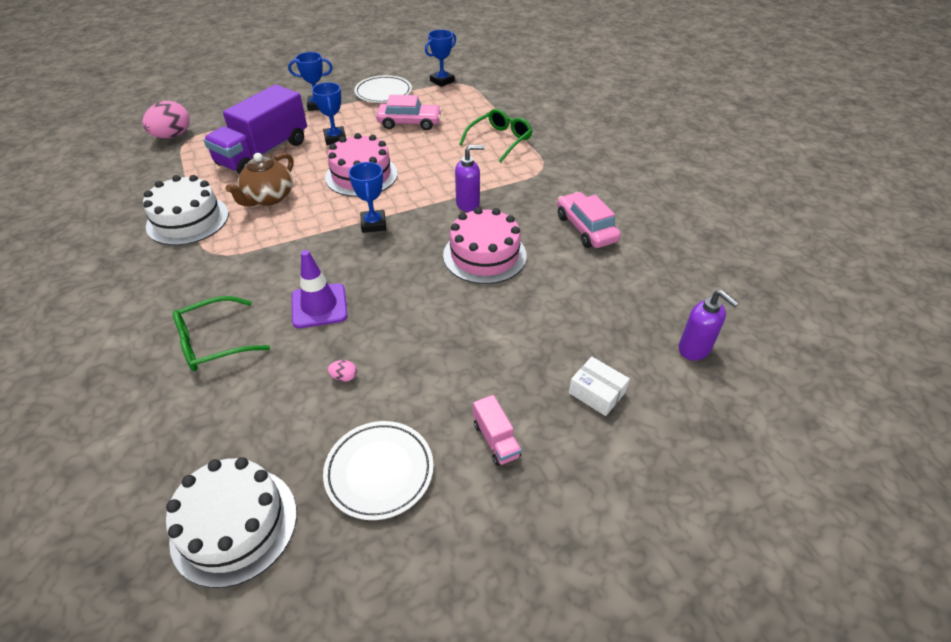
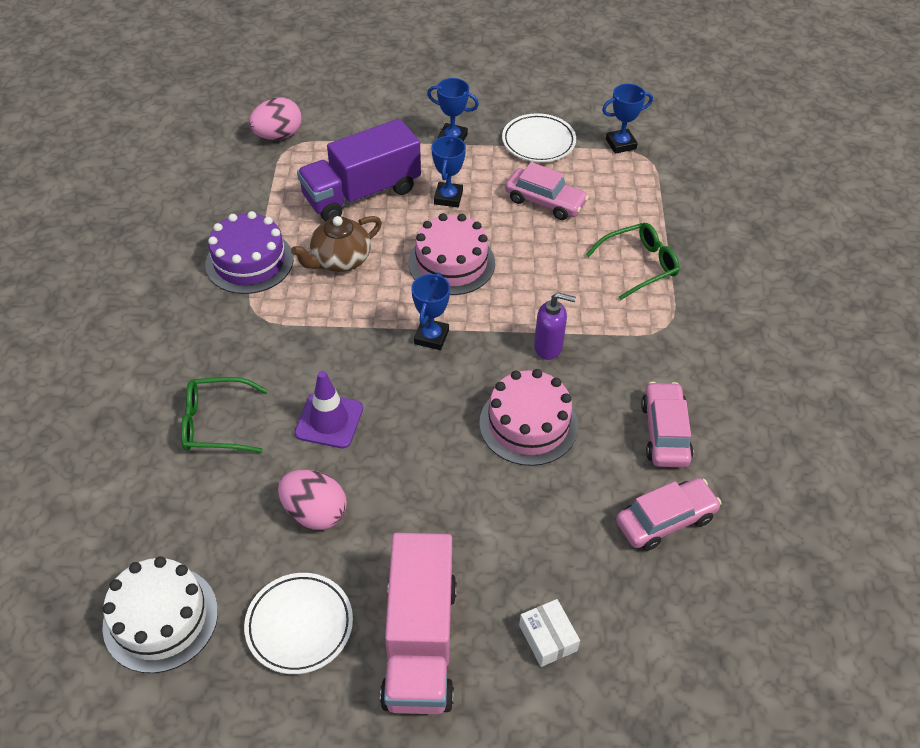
camera: 25 degrees right, 5 degrees up
white cake [143,175,229,245] -> purple cake [205,211,293,294]
pink egg [328,360,357,382] -> pink egg [278,470,347,530], size x2.44
pink truck [473,395,522,466] -> pink truck [380,533,457,714], size x2.43
purple soap dispenser [679,290,739,361] -> none
none -> pink car [616,478,722,551]

